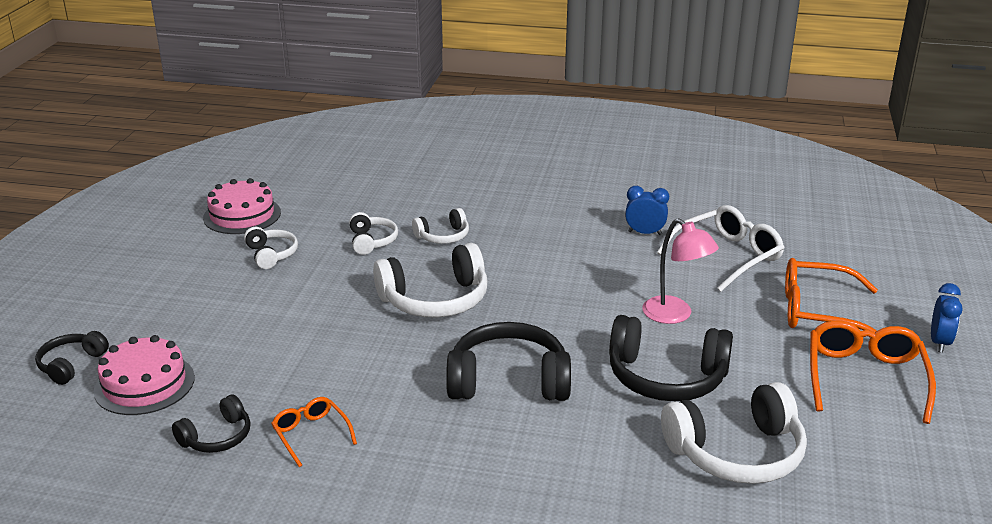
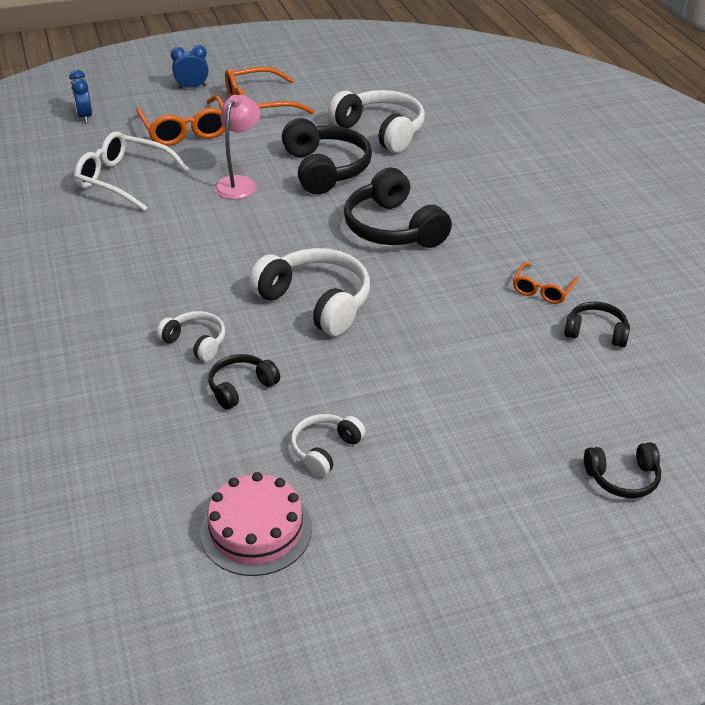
camera: 120 degrees left, 10 degrees up
pink cake [94,335,195,415] -> none
white headphones [349,212,398,255] -> black headphones [208,354,280,410]
blue clock [625,186,669,235] -> blue clock moved to [69,70,92,123]

